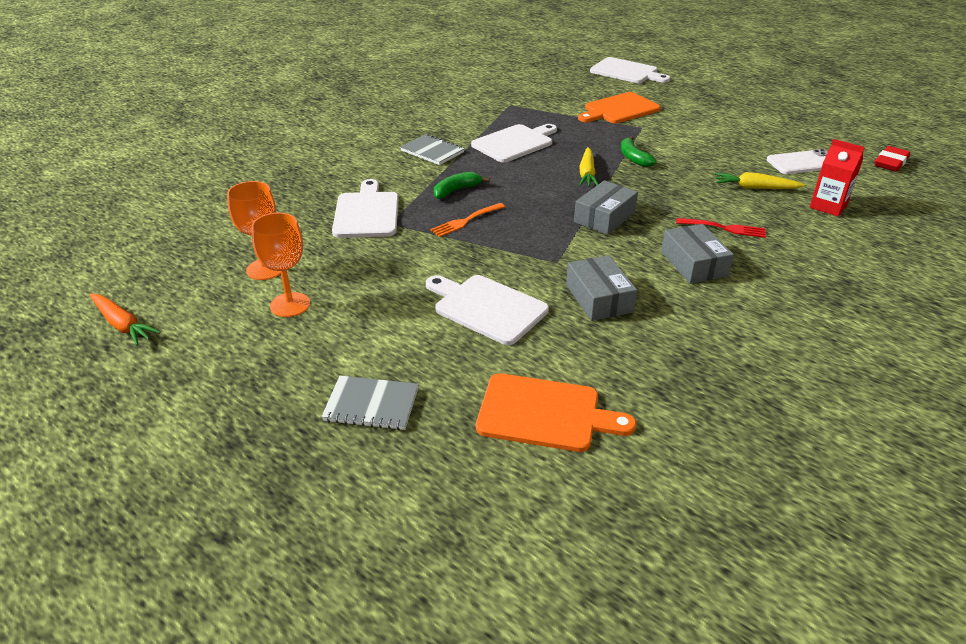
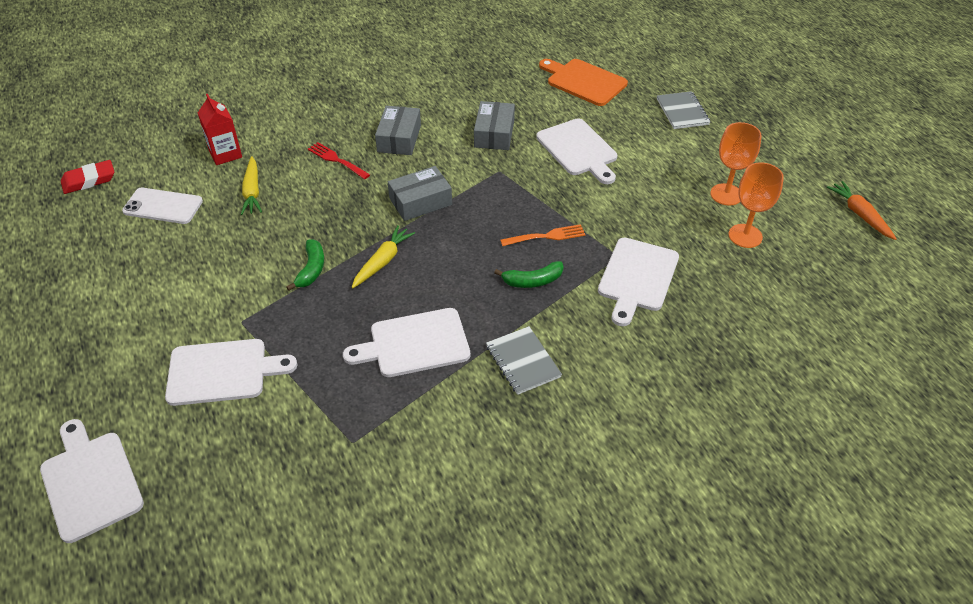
camera: 155 degrees left, 10 degrees up
grey notebook [321,376,419,430] -> grey notebook turned 45 degrees clockwise [657,91,710,129]
orange cutting board [578,92,661,123] -> white cutting board [165,339,297,406]
yellow carrot [715,172,805,189] -> yellow carrot turned 45 degrees clockwise [241,156,262,215]

